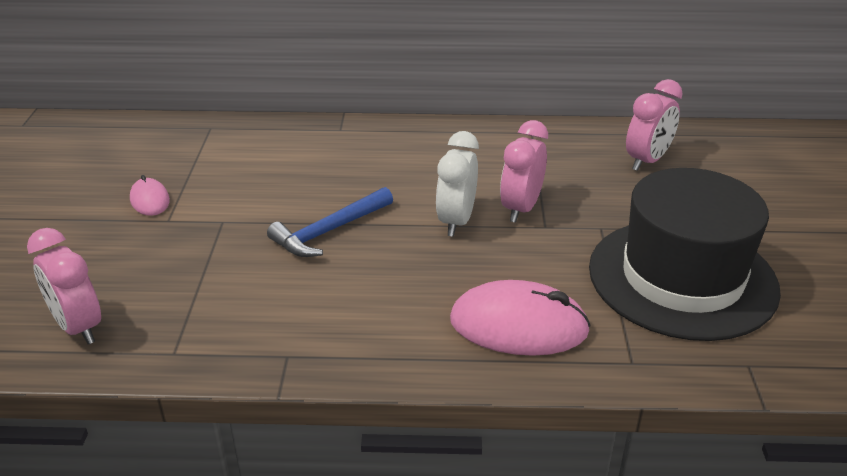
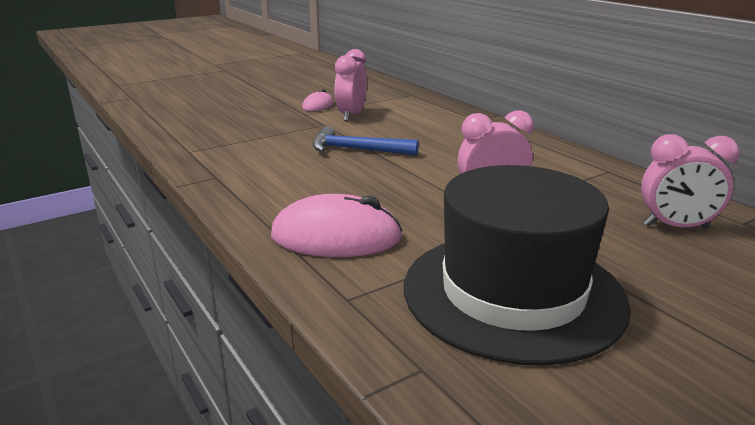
camera: 55 degrees right, 10 degrees down
pink clock [27,228,101,344] -> pink clock moved to [334,49,367,121]
white clock [436,131,479,237] -> none
pink mouse [450,280,591,356] -> pink mouse turned 60 degrees counterclockwise [271,194,403,257]

